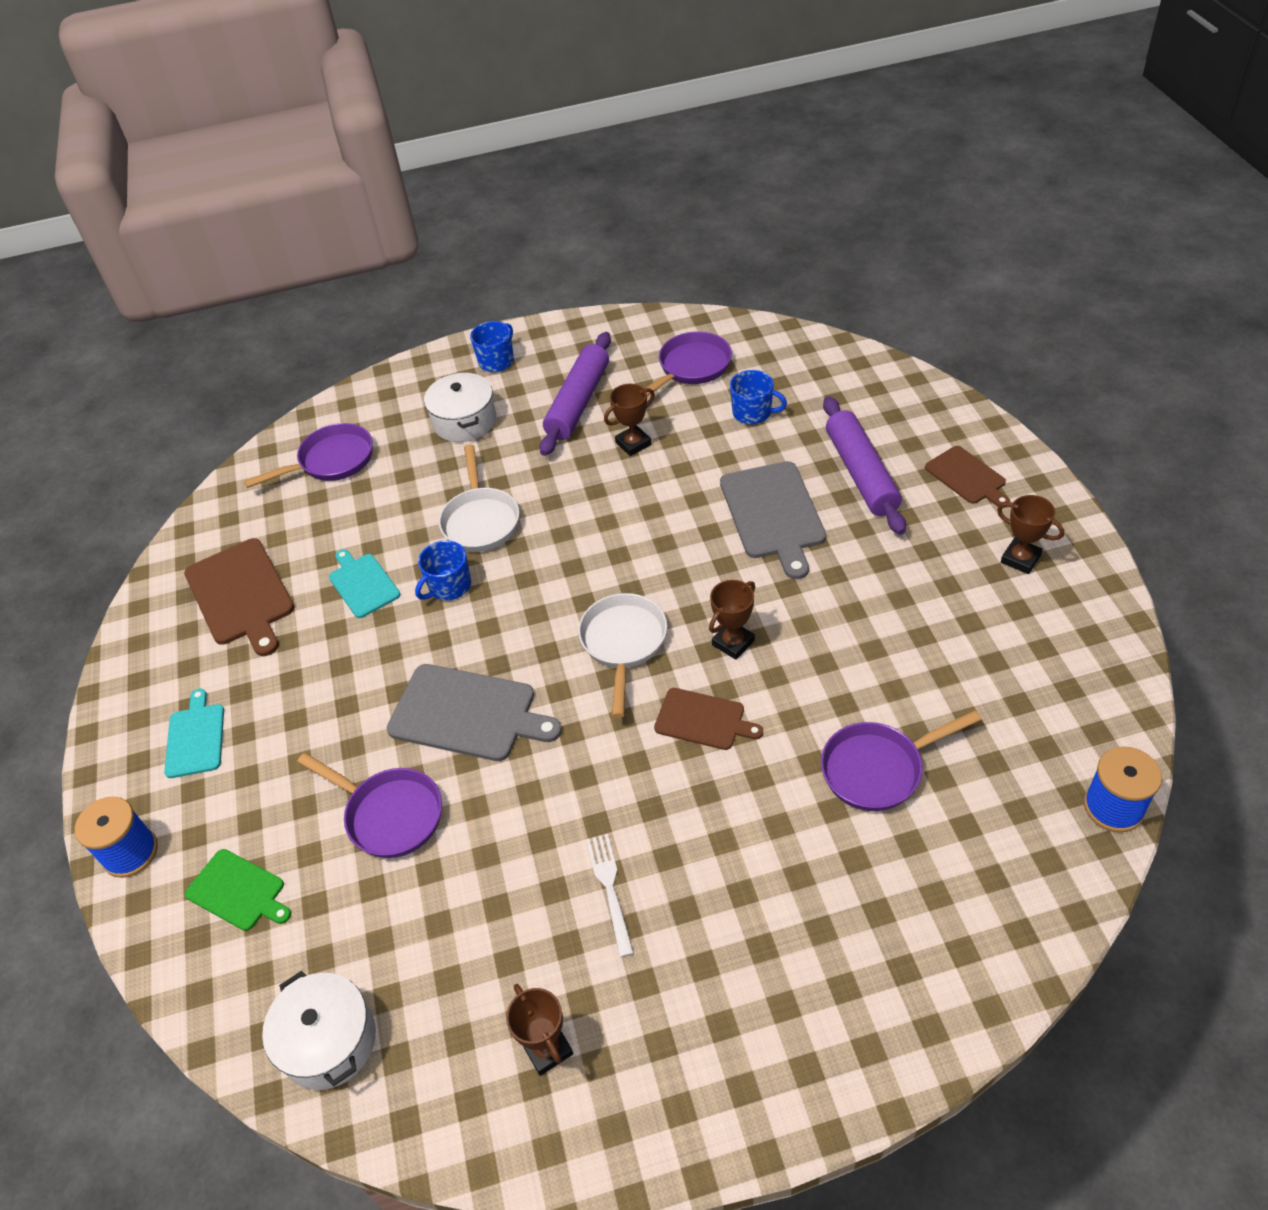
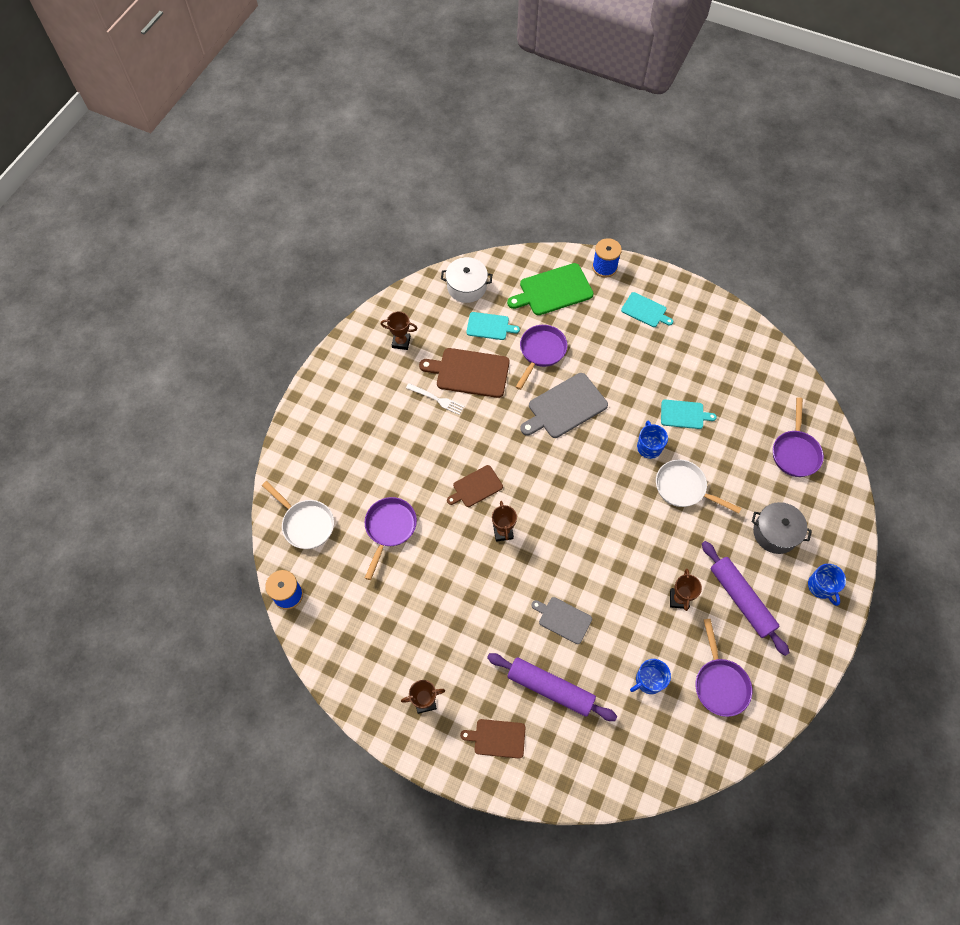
camera: 125 degrees right, 15 degrees up
brown cutting board [184,538,294,656] -> brown cutting board moved to [419,348,510,398]
green cutting board [185,849,291,931] -> green cutting board [507,263,594,315], size x1.66
purple pan [297,753,442,858] -> purple pan turned 135 degrees clockwise [516,325,567,390]
white pot [424,373,496,442] -> grey pot [752,502,812,554]
white pan [578,593,667,718] -> white pan moved to [262,481,334,549]
grey cutting board [720,461,826,579] -> grey cutting board [531,597,592,644], size x0.60
none -> turquoise cutting board [466,312,520,340]

